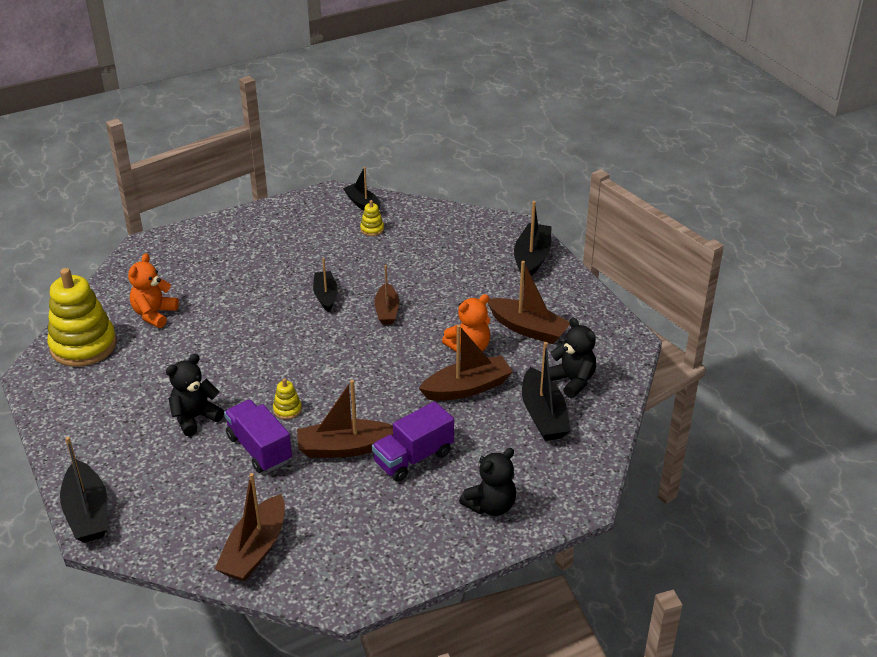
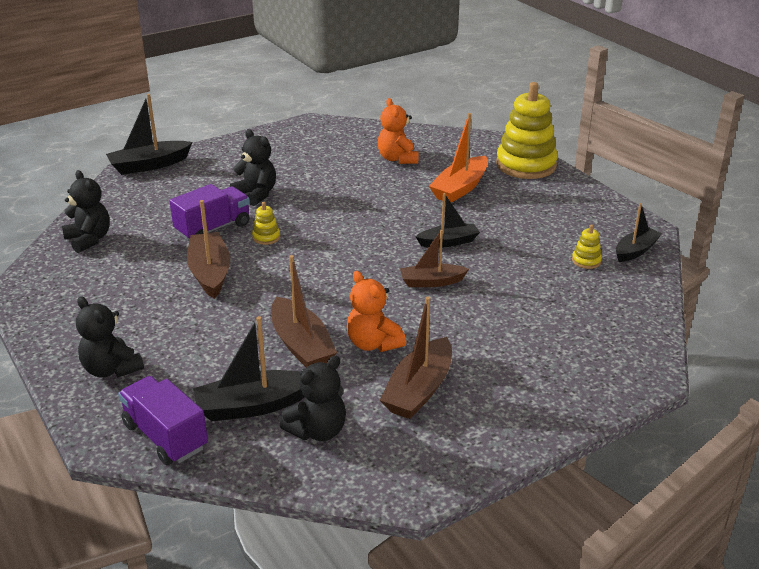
camera: 85 degrees right, 5 degrees down
yellow stacking toy [47,268,117,367] -> yellow stacking toy moved to [496,82,558,179]
orange teddy bear [128,253,179,328] -> orange teddy bear turned 120 degrees counterclockwise [378,98,418,164]
brown boat [215,473,285,582] -> black teddy bear [62,170,110,253]
purple truck [372,401,454,482] -> purple truck moved to [118,376,208,465]
black boat [514,201,552,277] -> none
none -> orange boat [429,113,488,203]

